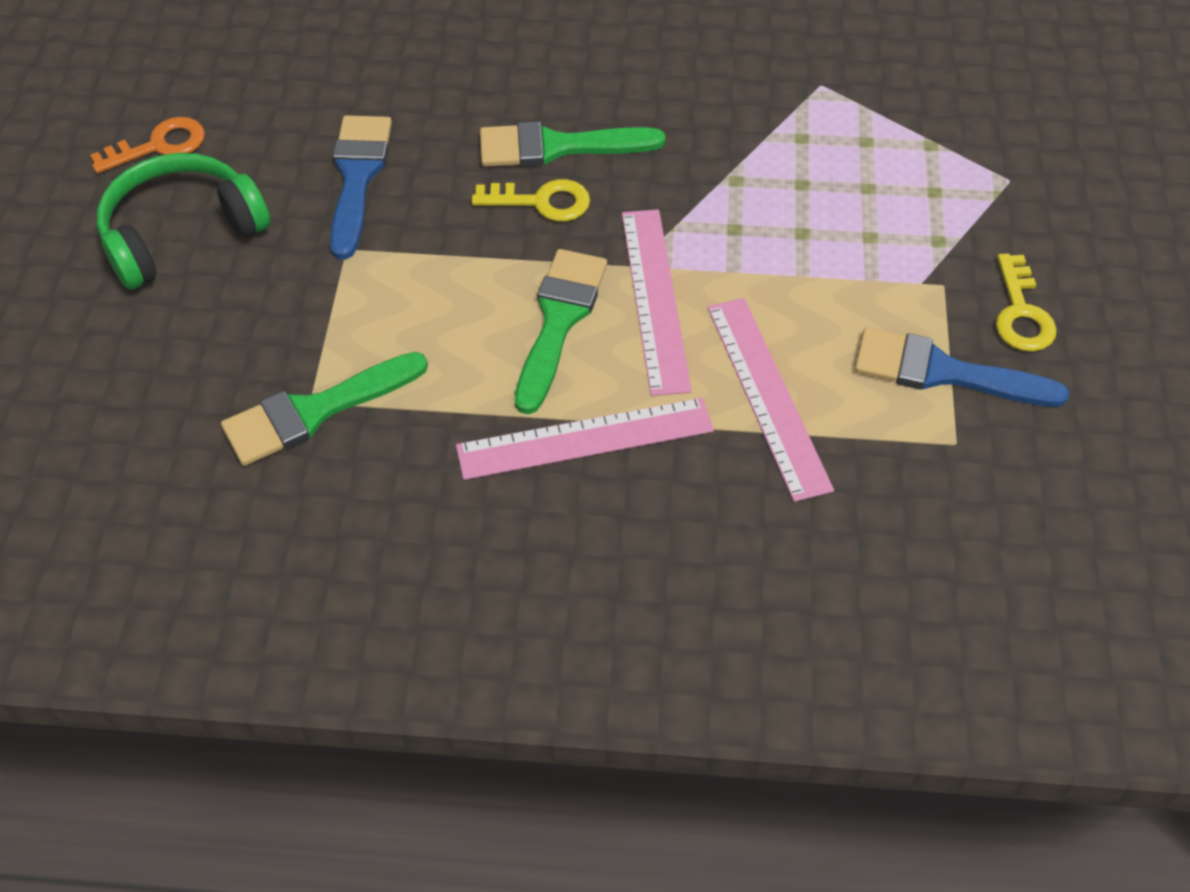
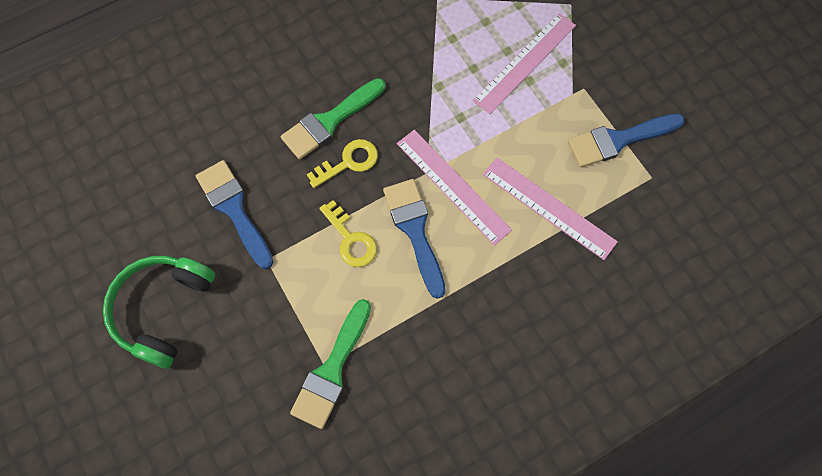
camera: 35 degrees left, 15 degrees up
orange key [90,117,205,173] -> none
pink ruler [456,398,714,480] -> pink ruler moved to [473,13,576,114]
green brush [515,249,607,414] -> blue brush [383,179,446,299]
yellow key [996,253,1057,352] -> yellow key moved to [319,200,377,267]

